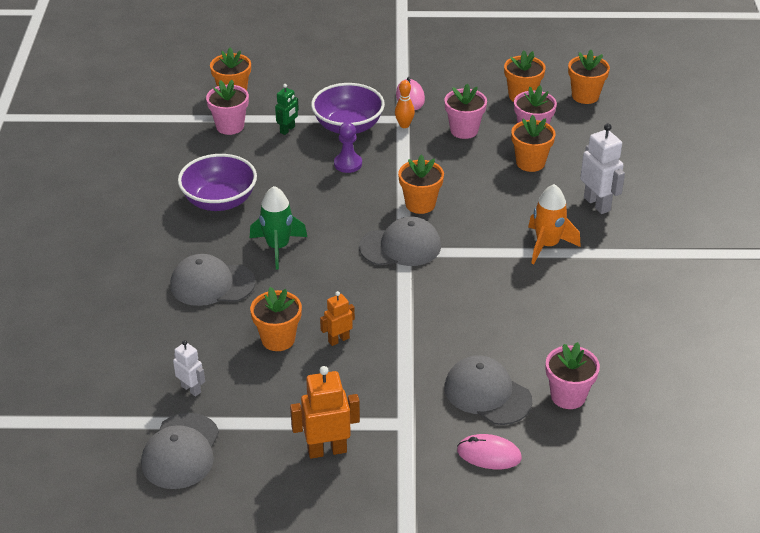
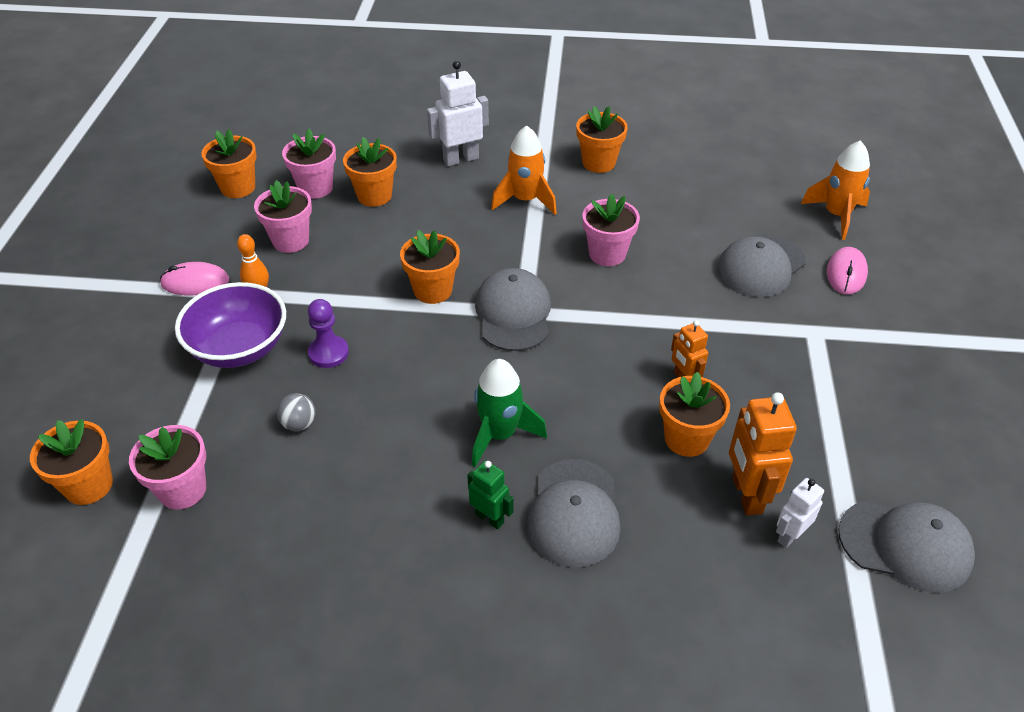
camera: 85 degrees left, 5 degrees up
purple bowl [178,154,257,211] -> none
green robot [275,84,299,135] -> green robot moved to [467,460,514,529]
orange robot [290,366,360,459] -> orange robot moved to [729,392,797,516]
pink flower pot [546,342,600,409] -> pink flower pot moved to [583,194,640,266]
orange flower pot [568,50,610,104] -> orange flower pot moved to [576,106,628,173]
none -> grey ball [277,393,316,431]
none -> orange rocket [801,140,870,240]

